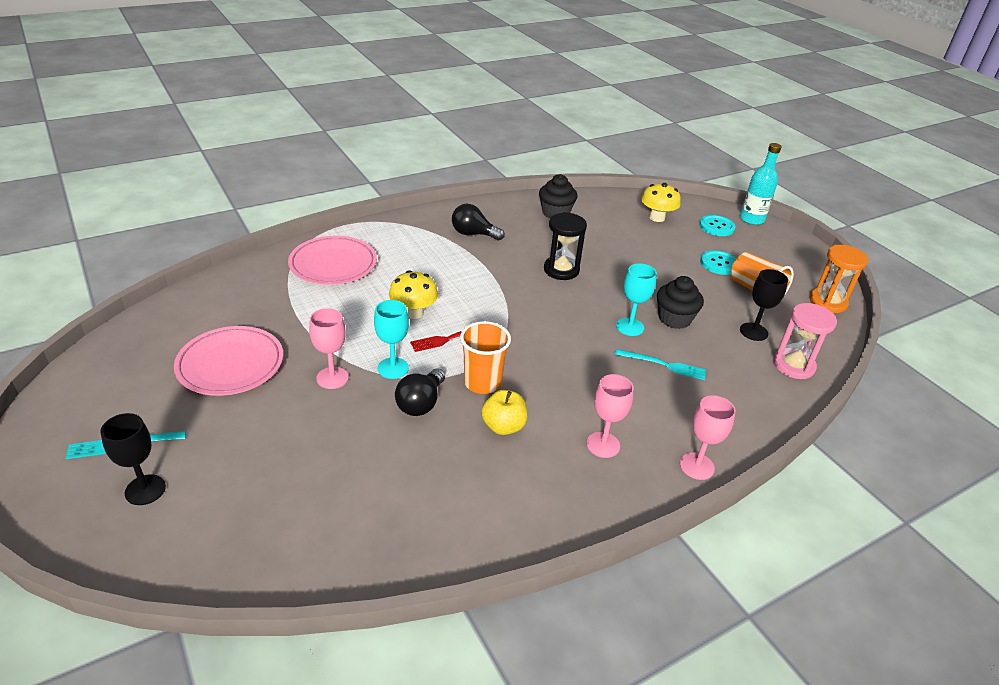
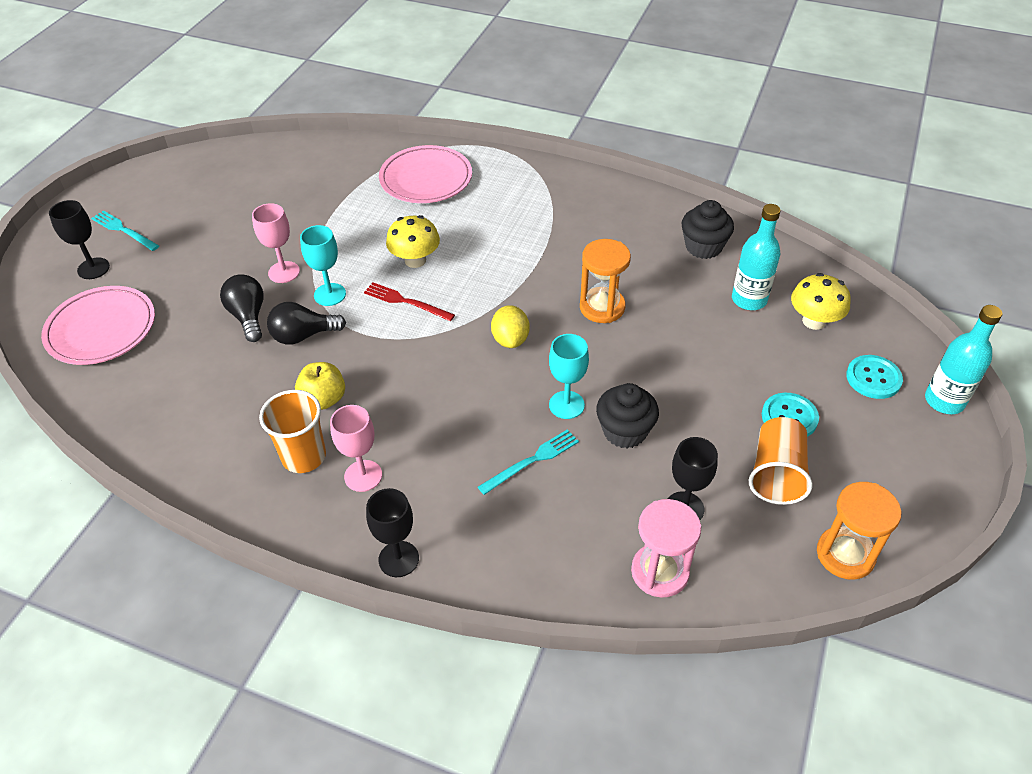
camera: 55 degrees right, 10 degrees up
pink plate [174,326,283,396] -> pink plate moved to [41,286,155,365]
black light bulb [452,204,505,240] -> black light bulb moved to [220,274,264,342]
orange cup [460,321,511,394] -> orange cup moved to [259,390,326,473]
black hourglass [544,212,587,280] -> orange hourglass [580,239,631,323]
turquoise fork [615,349,706,380] -> turquoise fork turned 105 degrees counterclockwise [478,429,579,495]
pink goblet [680,395,736,480] -> black goblet [366,488,419,577]
none -> yellow lemon [491,305,530,348]
none -> turquoise bottle [732,204,781,310]

